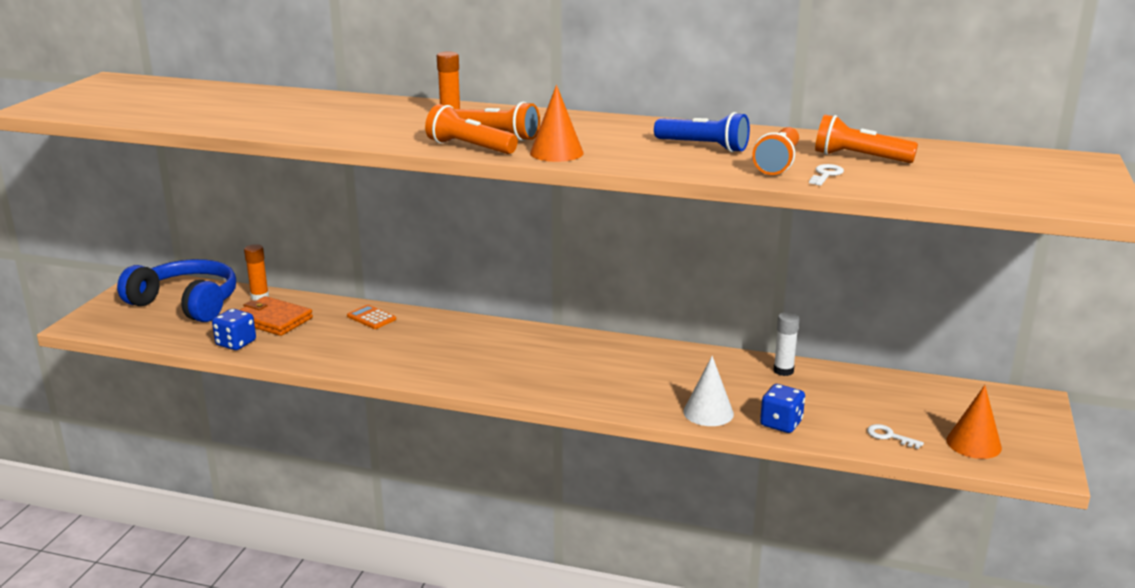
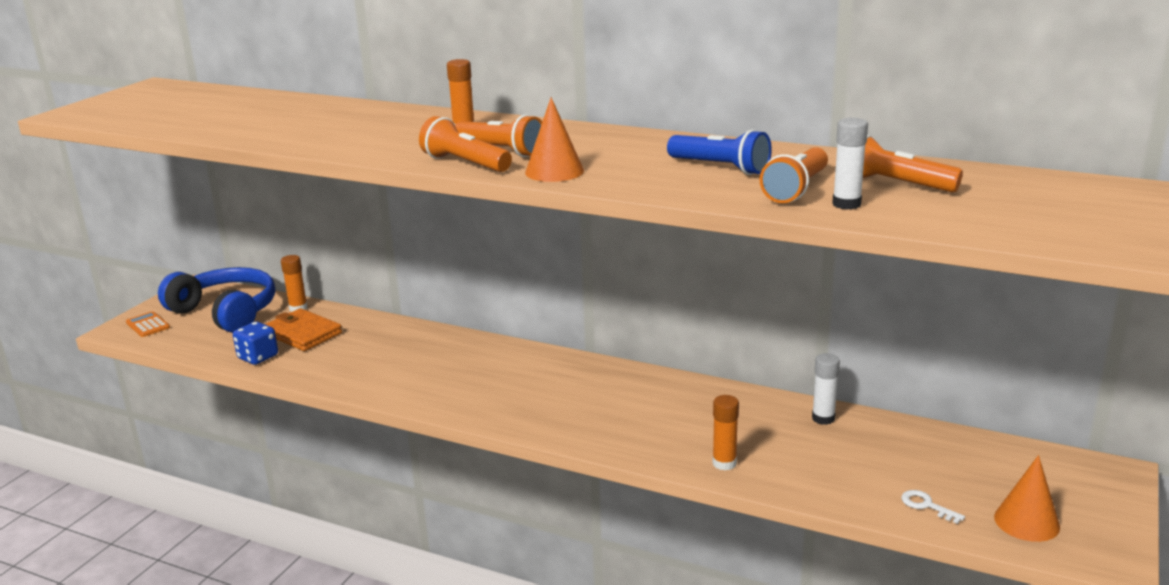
camera: 10 degrees right, 0 degrees up
orange calculator [347,305,396,329] -> orange calculator moved to [126,311,170,337]
white cone [683,356,734,426] -> orange glue stick [713,395,739,470]
blue dice [760,384,805,433] -> none
white key [809,164,844,186] -> white glue stick [832,118,868,210]

